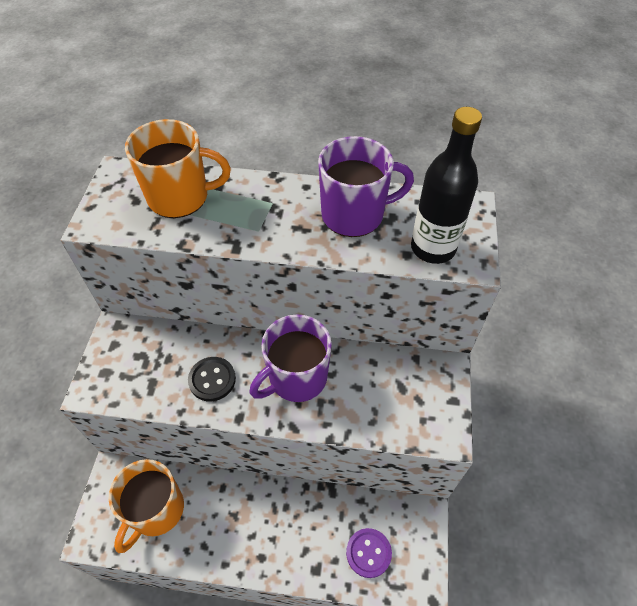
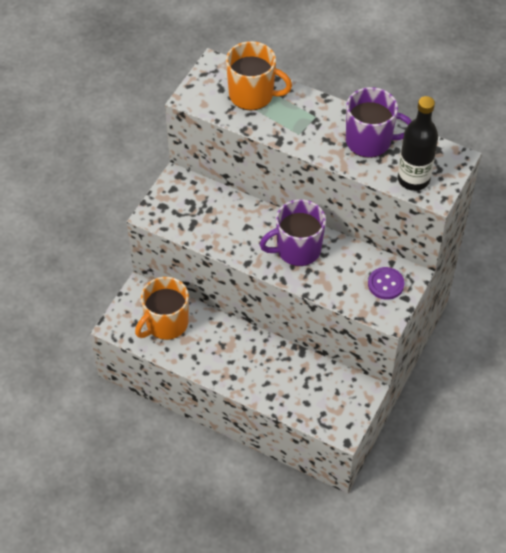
camera: 20 degrees right, 0 degrees up
black button [188,357,236,401] -> none
purple button [346,528,392,578] -> purple button moved to [368,267,405,300]

